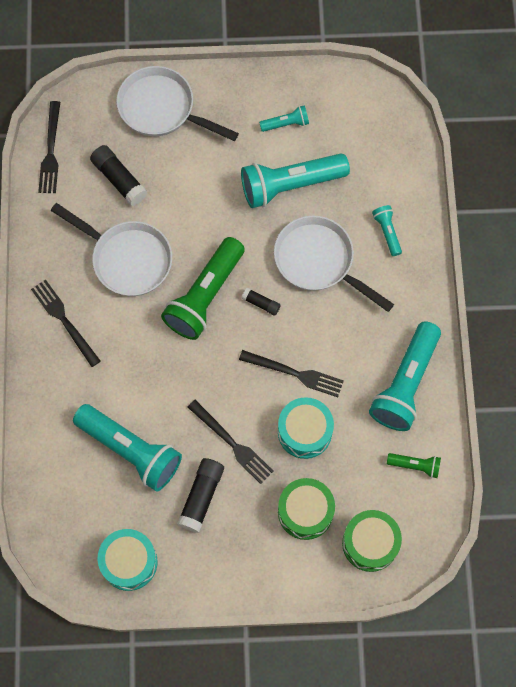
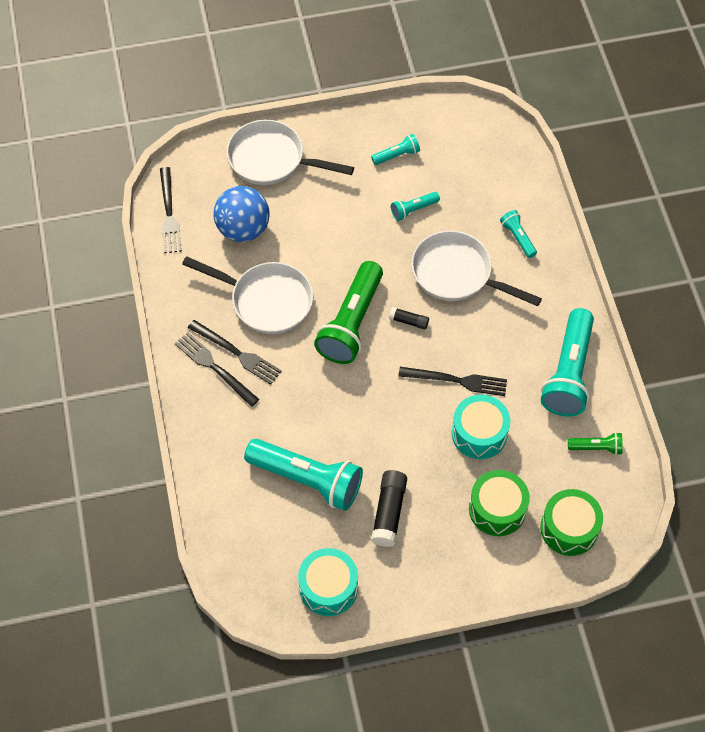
camera: 10 degrees left, 10 degrees down
black glue stick [90,145,147,206] -> blue ball [213,186,270,242]
black fork [188,400,274,484] -> black fork moved to [188,320,282,385]
turquoise flashlight [241,153,350,208] -> turquoise flashlight [391,192,440,221], size x0.47

